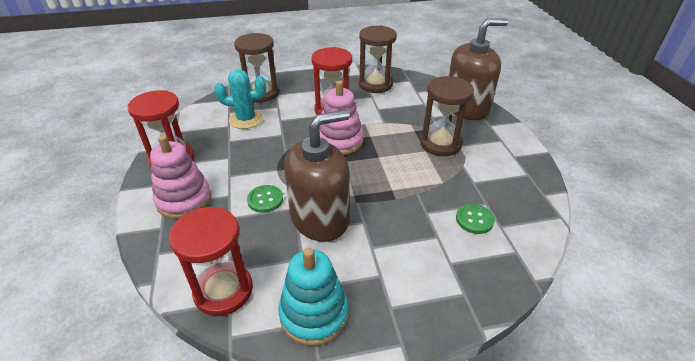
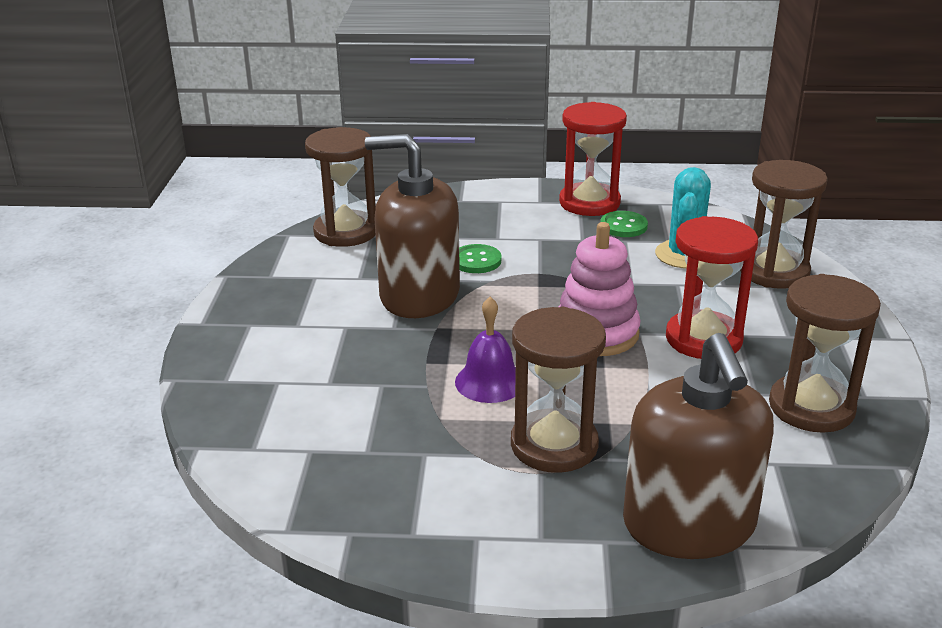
camera: 105 degrees right, 10 degrees down
pink stacking toy [150,135,211,219] -> none
red hourglass [169,207,253,316] -> brown hourglass [305,127,376,247]
turquoise stacking toy [279,247,349,346] -> none
brown soap dispenser [284,110,350,242] -> brown soap dispenser turned 120 degrees clockwise [365,134,460,318]
green button [456,204,495,234] -> green button moved to [600,211,648,237]
none -> purple bell [455,297,516,403]

